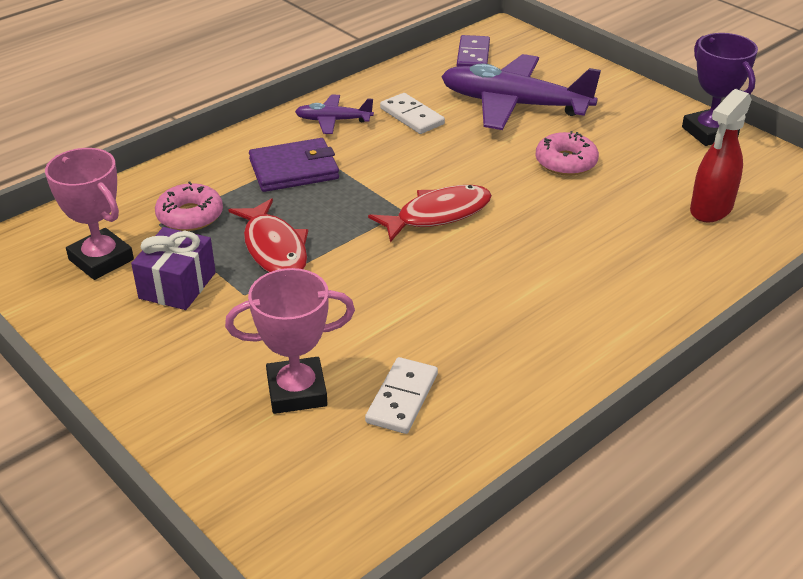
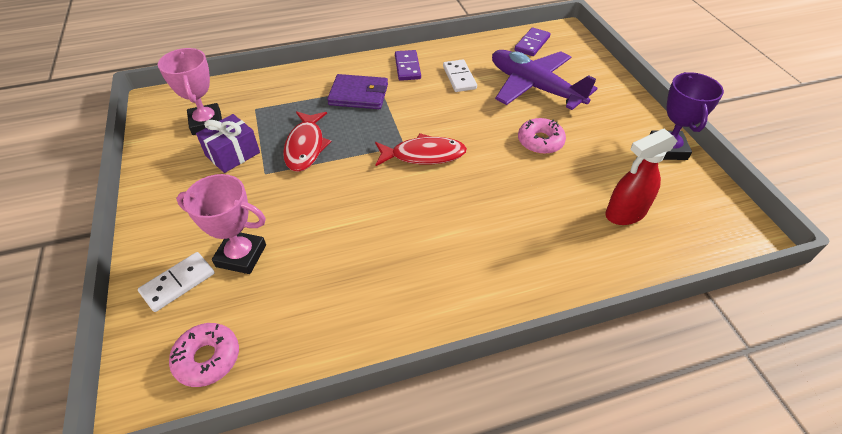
camera: 25 degrees right, 10 degrees up
pink donut [155,181,223,231] -> pink donut moved to [169,323,239,387]
purple plane [295,95,374,134] -> purple domino [395,50,421,81]
white domino [365,357,438,434] -> white domino moved to [138,252,215,312]

